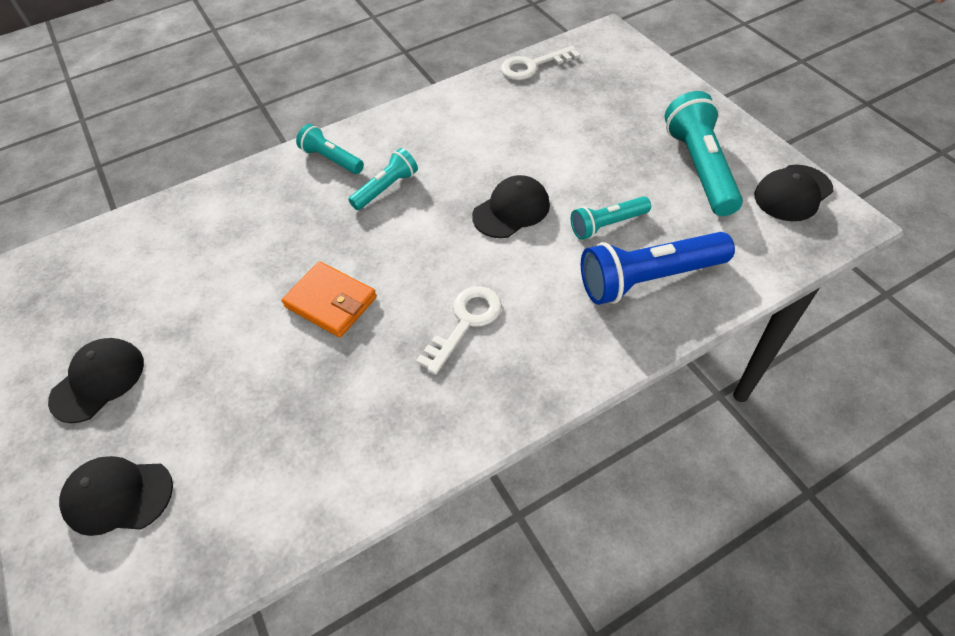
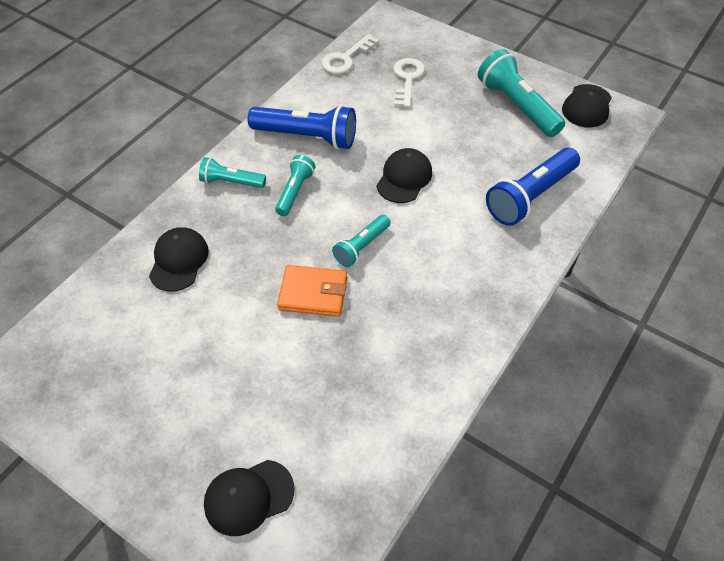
camera: 30 degrees left, 0 degrees up
black cap [48,338,144,423] -> black cap moved to [149,227,209,291]
white key [416,286,502,375] -> white key moved to [393,58,425,108]
turquoise flashlight [571,196,651,240] -> turquoise flashlight moved to [332,215,391,267]
none -> blue flashlight [248,105,356,149]

